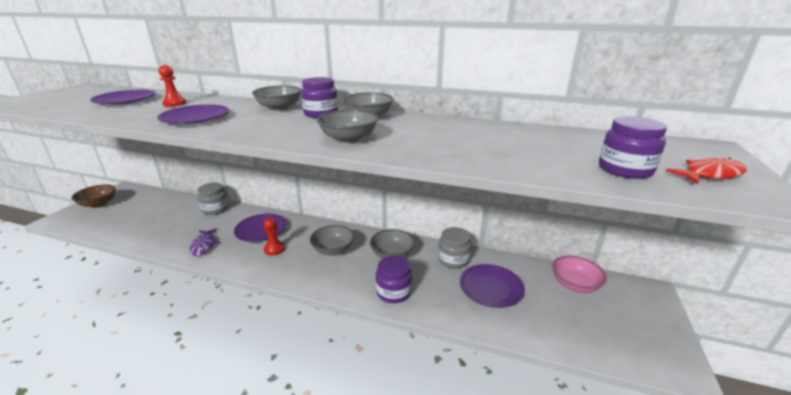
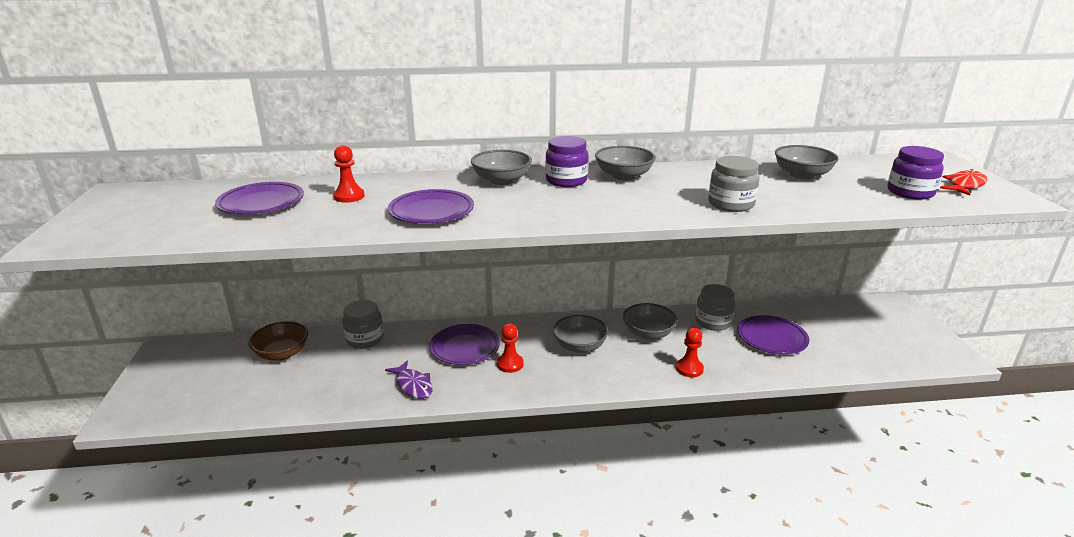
camera: 25 degrees left, 0 degrees up
brown bowl [72,184,116,208] -> brown bowl moved to [248,321,308,361]
grey bowl [317,109,378,143] -> grey bowl moved to [775,145,839,180]
purple jar [376,256,412,303] -> red pawn [676,328,704,377]
pink bowl [552,256,607,293] -> none
none -> grey jar [708,156,759,212]

